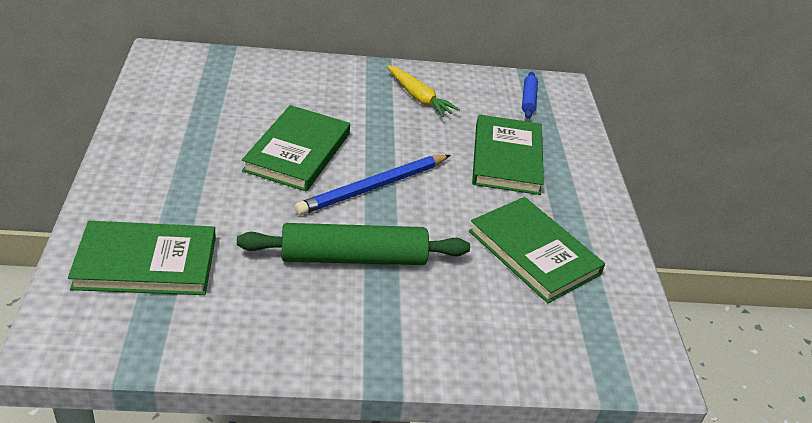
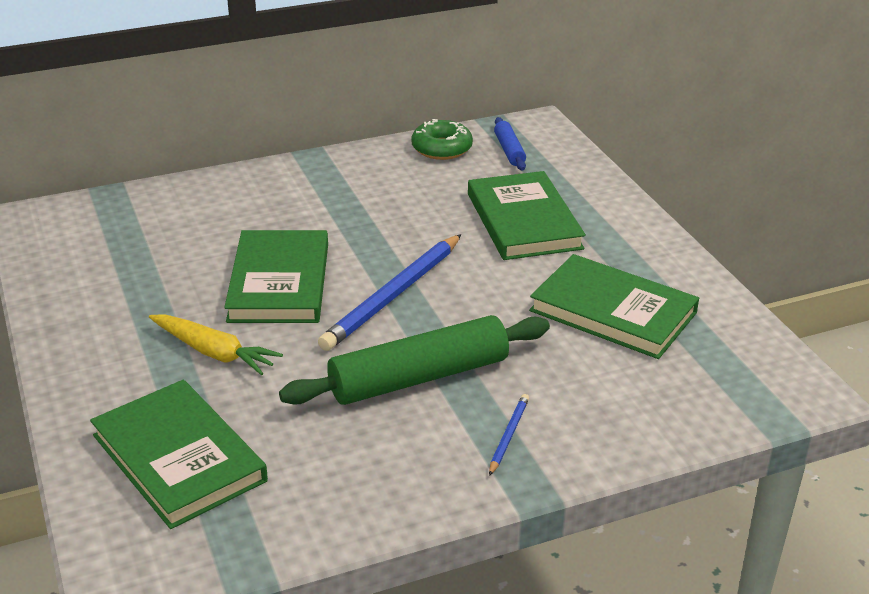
camera: 15 degrees left, 5 degrees down
green book [68,221,216,295] -> green book turned 75 degrees clockwise [90,380,268,529]
yellow carrot [387,65,460,117] -> yellow carrot moved to [149,314,283,375]
none -> green donut [411,119,473,160]
none -> blue pencil [489,394,529,476]

